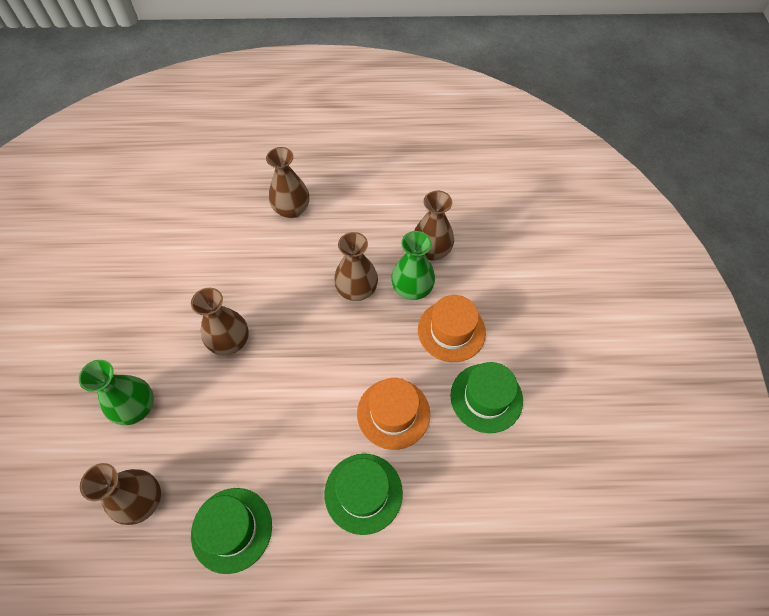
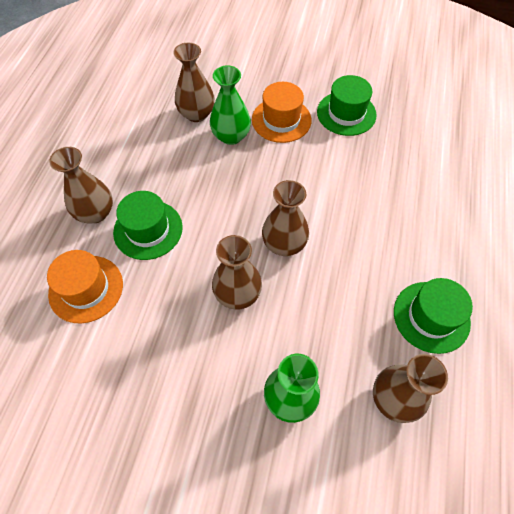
camera: 75 degrees left, 0 degrees up
green hat [324,454,403,535] -> green hat moved to [113,191,183,260]
brown vase [334,232,378,301] -> brown vase moved to [262,180,309,256]
orange hat [357,378,430,450] -> orange hat moved to [47,250,123,323]

